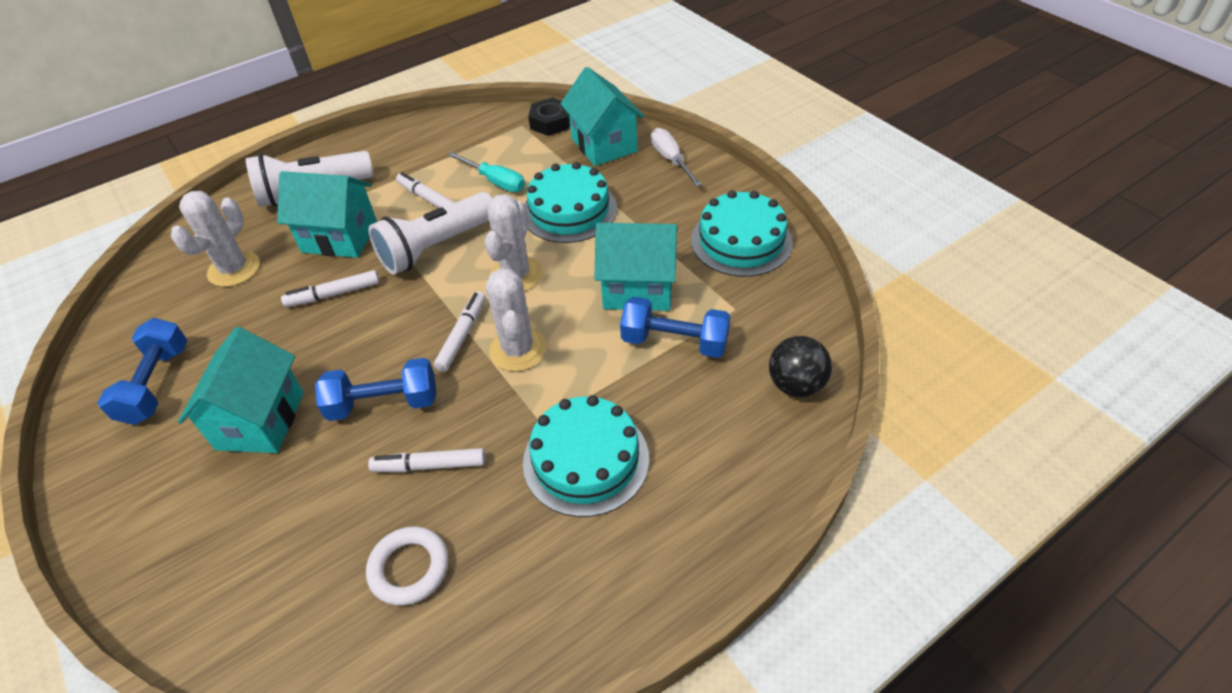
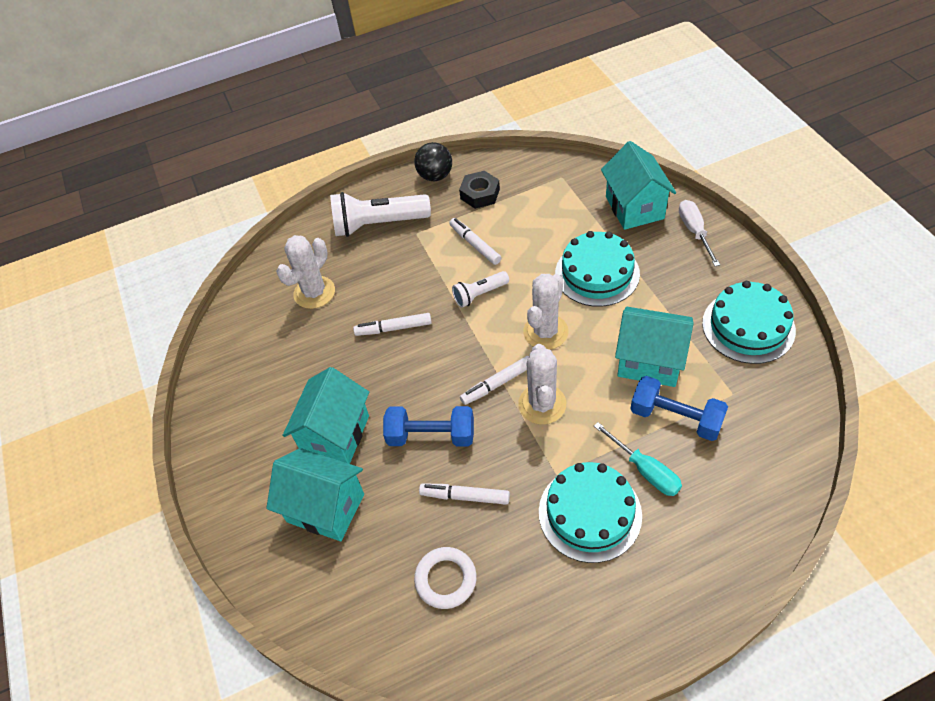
camera: 15 degrees right, 5 degrees up
blue dumbbell [97,318,188,425] -> none
turquoise house [277,171,377,258] -> turquoise house moved to [266,448,364,541]
white flashlight [369,192,492,275] -> white flashlight [452,271,509,308], size x0.54
white marker [434,291,486,372] -> white marker turned 150 degrees counterclockwise [460,356,529,405]
turquoise screwdriver [448,152,525,192] -> turquoise screwdriver moved to [594,422,682,496]
black nut [528,97,570,136] -> black nut moved to [459,171,500,209]
black ball [769,336,832,397] -> black ball moved to [414,142,452,181]

